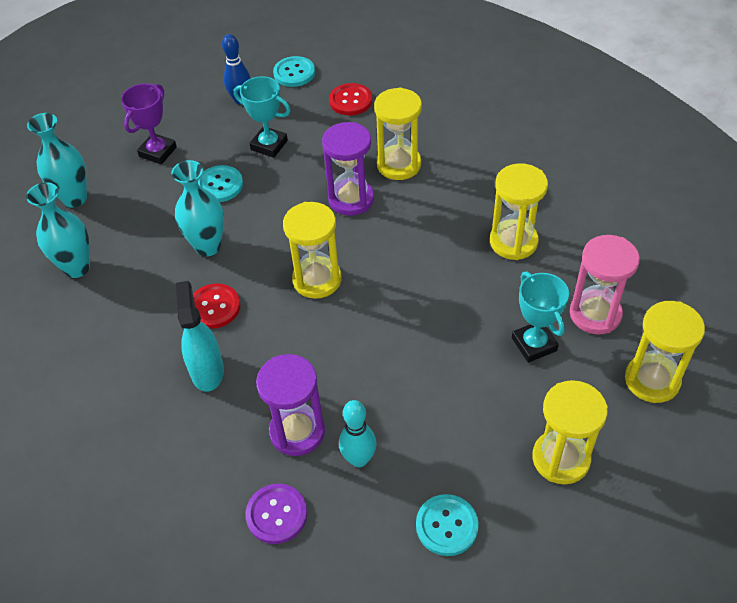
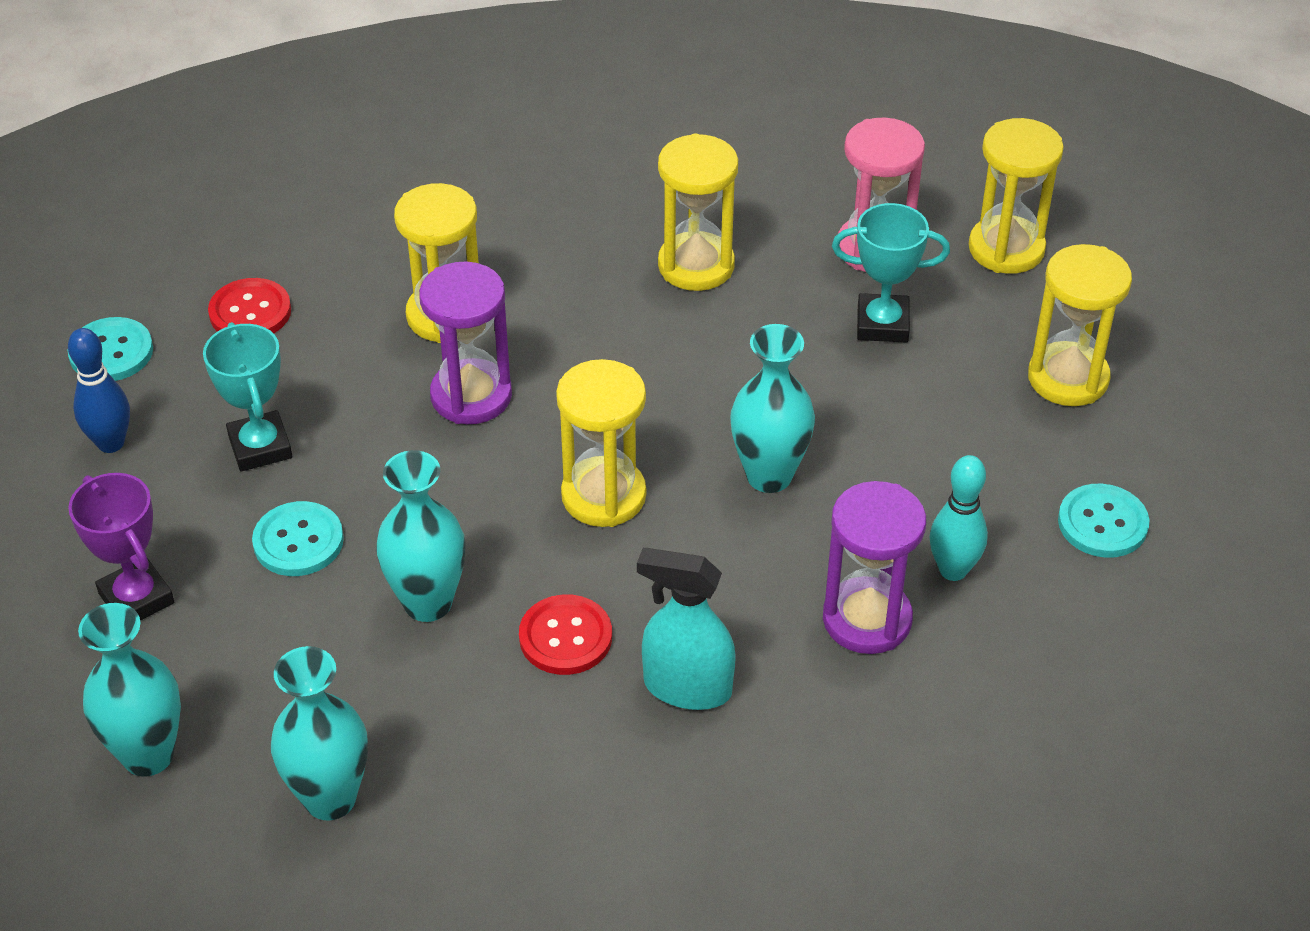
camera: 65 degrees left, 5 degrees down
turquoise trophy [234,76,291,158] -> turquoise trophy turned 75 degrees counterclockwise [203,322,292,471]
purple button [245,484,307,544] -> none
none -> turquoise vase [730,324,815,493]

